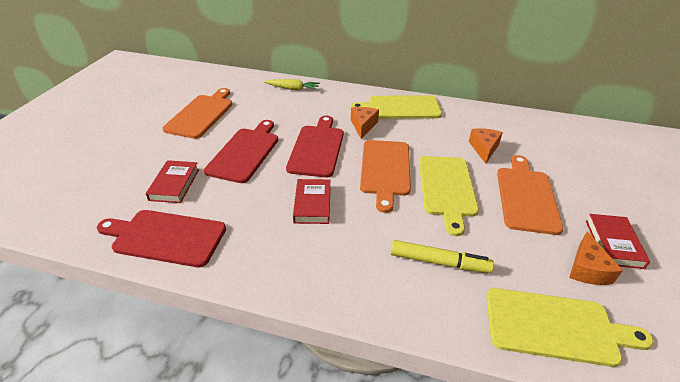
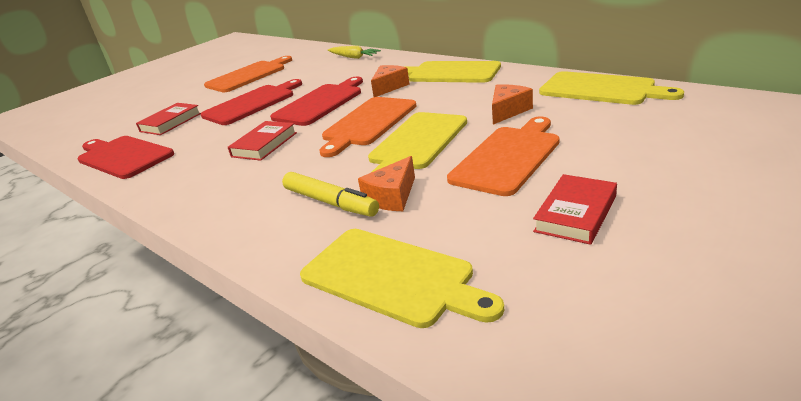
camera: 30 degrees right, 10 degrees down
orange cheese [569,231,623,285] -> orange cheese moved to [358,156,415,211]
none -> yellow cutting board [539,71,684,105]

